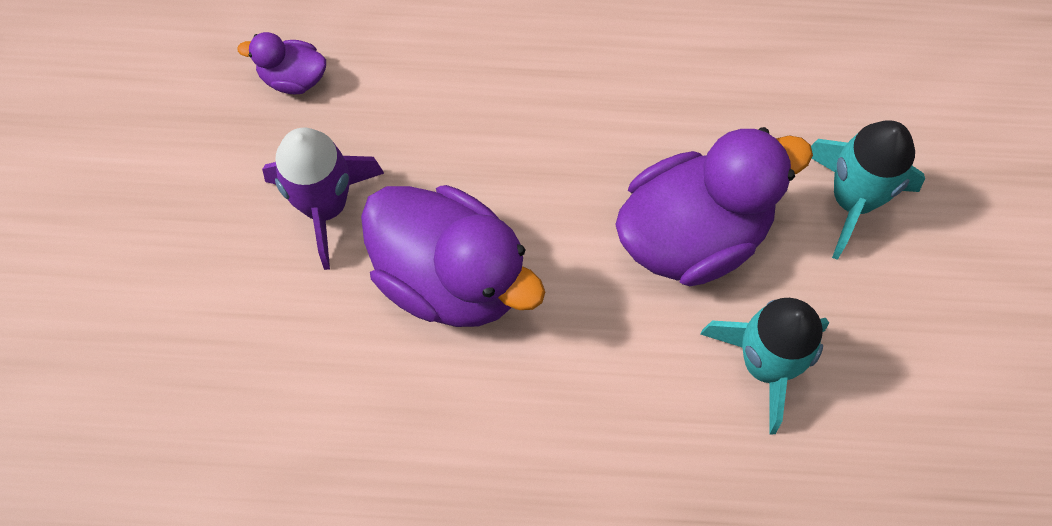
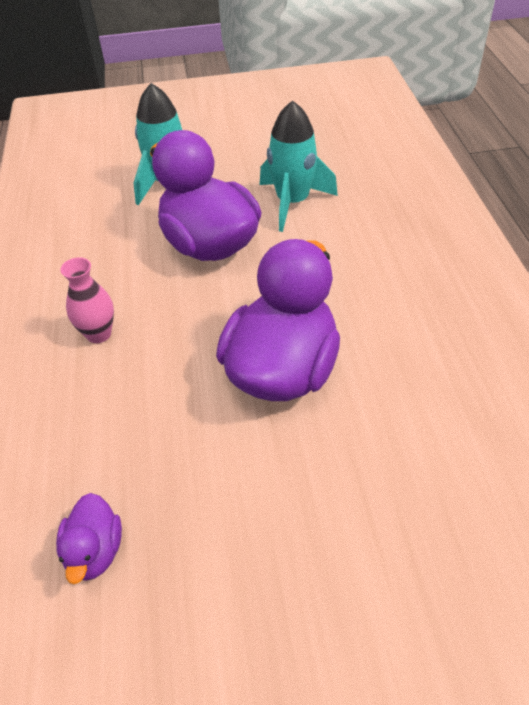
camera: 100 degrees left, 20 degrees down
purple rocket [262,128,384,270] -> none
none -> pink vase [60,257,114,343]

